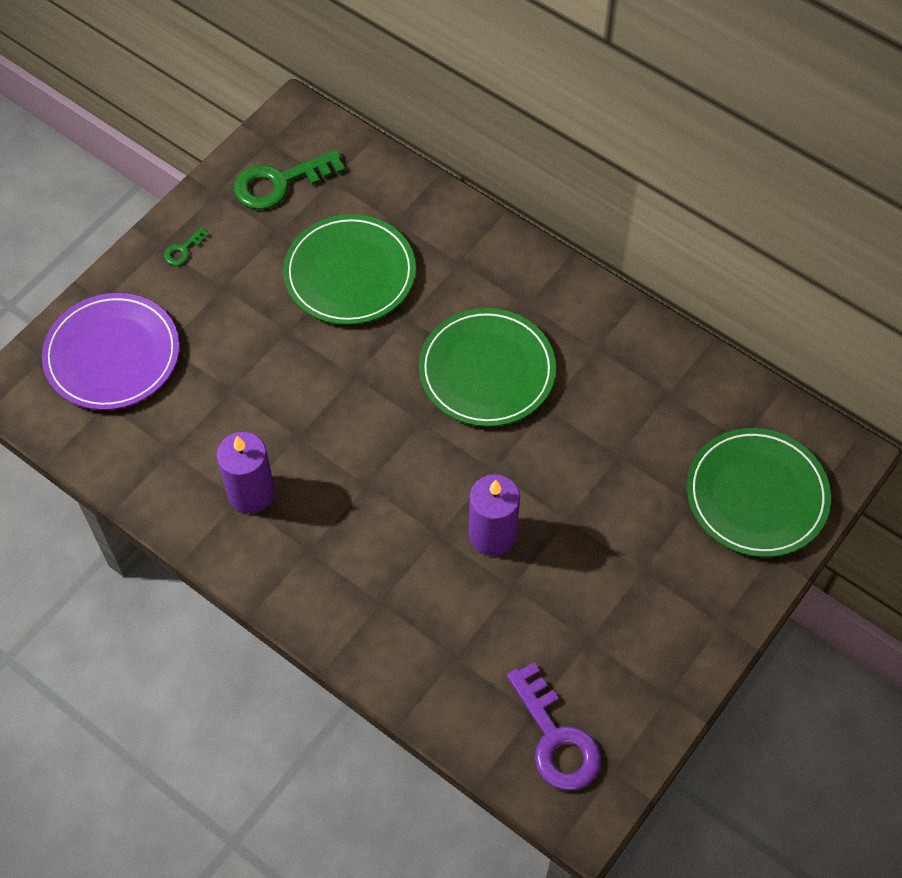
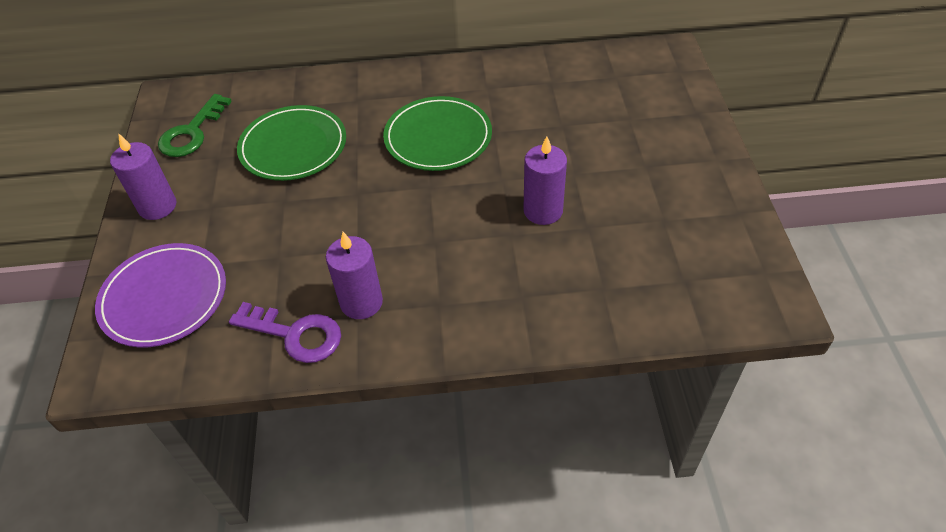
camera: 40 degrees left, 10 degrees down
green key [164,227,210,266] -> purple candle [110,133,176,220]
purple key [507,662,601,791] -> purple key moved to [229,302,341,363]
green plate [687,428,831,557] -> none

